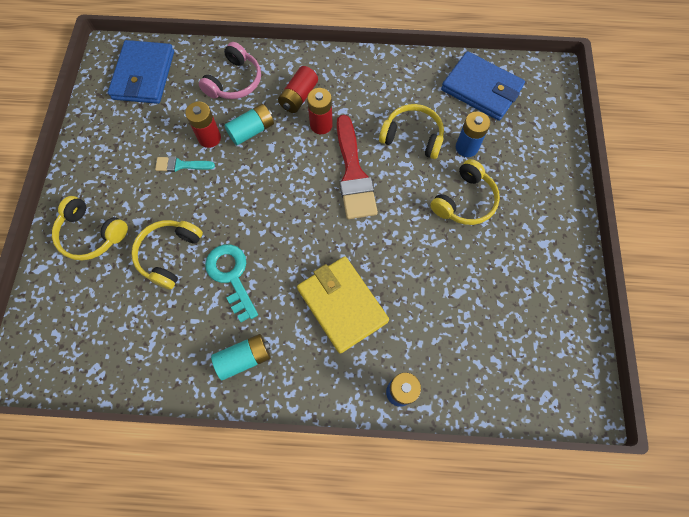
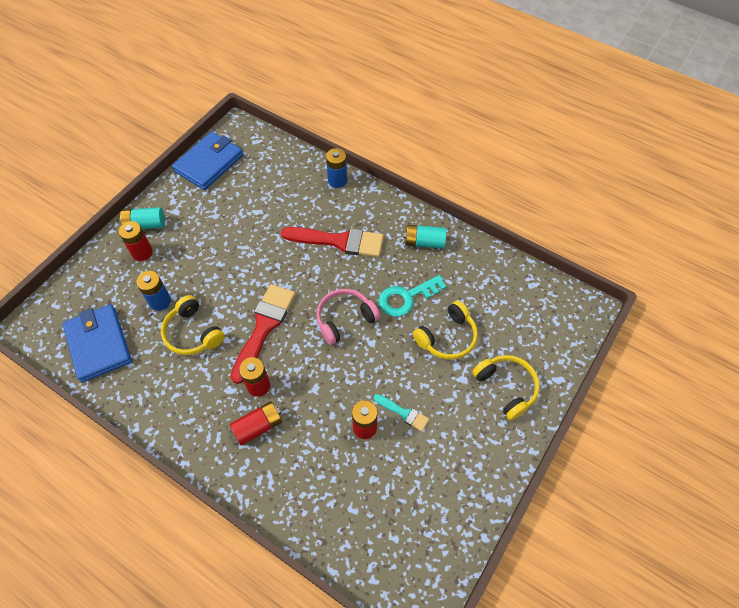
camera: 150 degrees left, 10 degrees down
blue wallet [108,40,174,104] -> blue wallet moved to [172,132,243,190]
pink headphones [199,42,261,99] -> pink headphones moved to [316,289,380,345]
turquoise key [205,244,258,322] -> turquoise key turned 60 degrees clockwise [379,275,446,317]
turquoise battery [224,104,274,145] -> turquoise battery moved to [120,207,165,229]
yellow wallet [297,256,389,354] -> red brush [281,227,384,257]
yellow headphones [430,159,500,225] -> none
none -> red battery [119,221,153,261]

